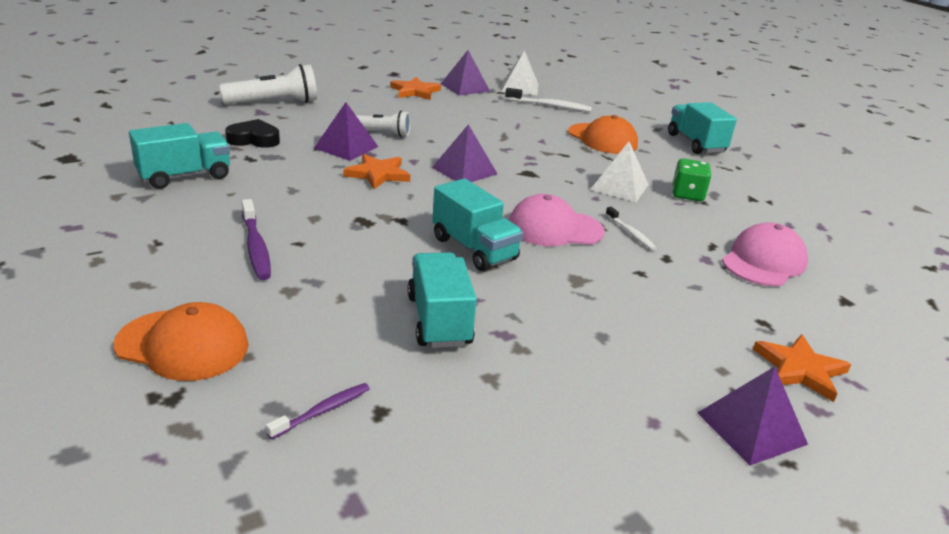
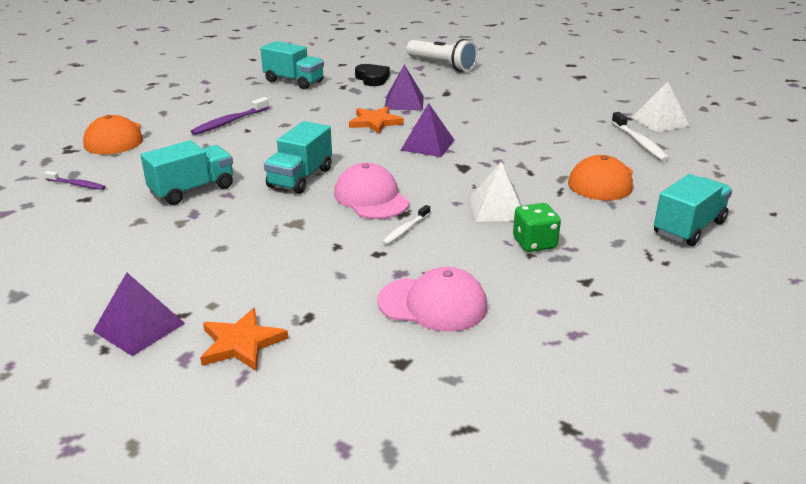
camera: 65 degrees right, 0 degrees up
white flashlight [356,110,410,137] -> none
orange star [390,77,441,100] -> none
purple pyramid [441,50,490,96] -> none

